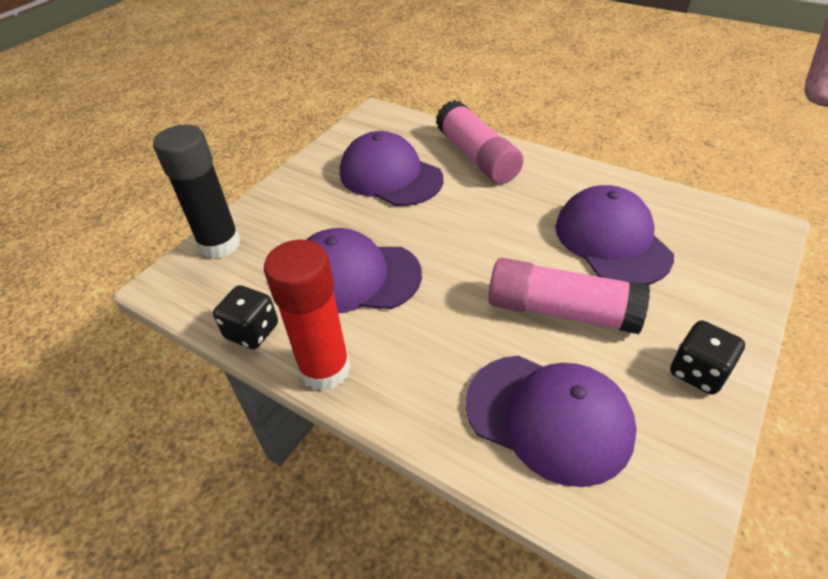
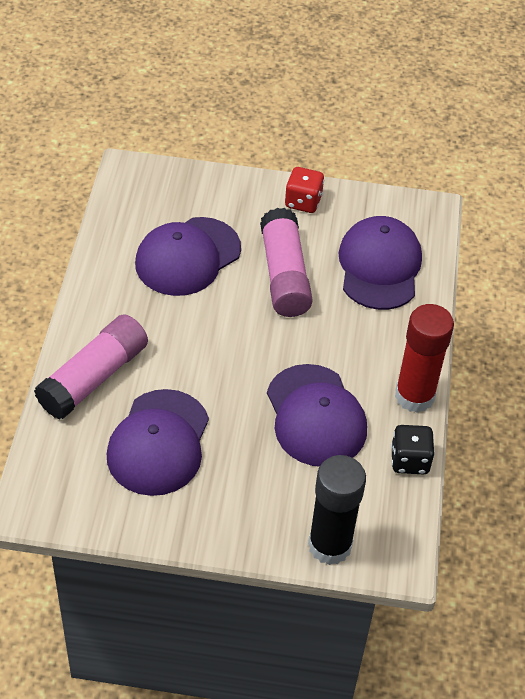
camera: 120 degrees left, 5 degrees up
black dice [670,321,745,395] -> red dice [285,167,324,213]

